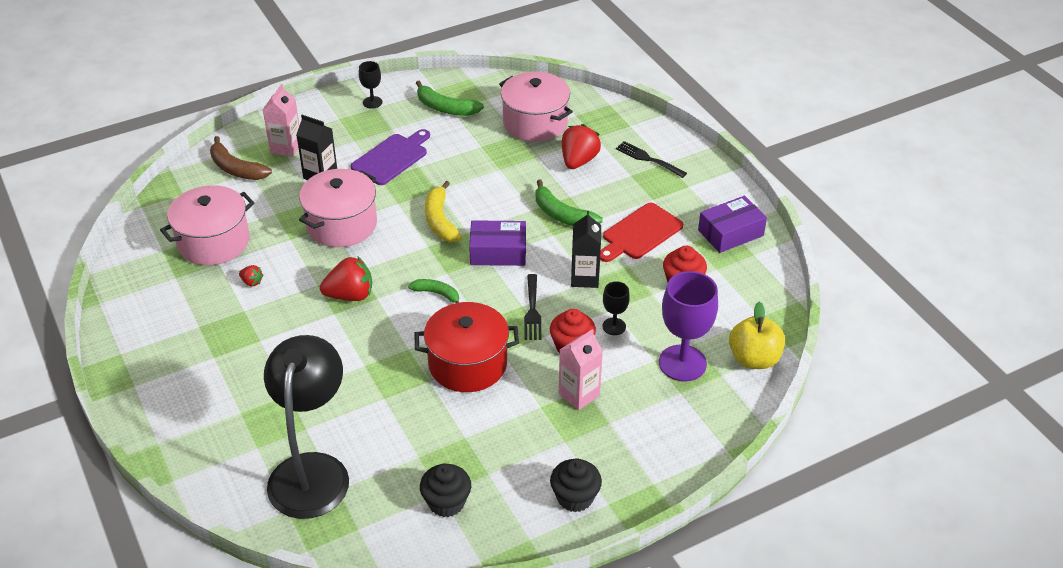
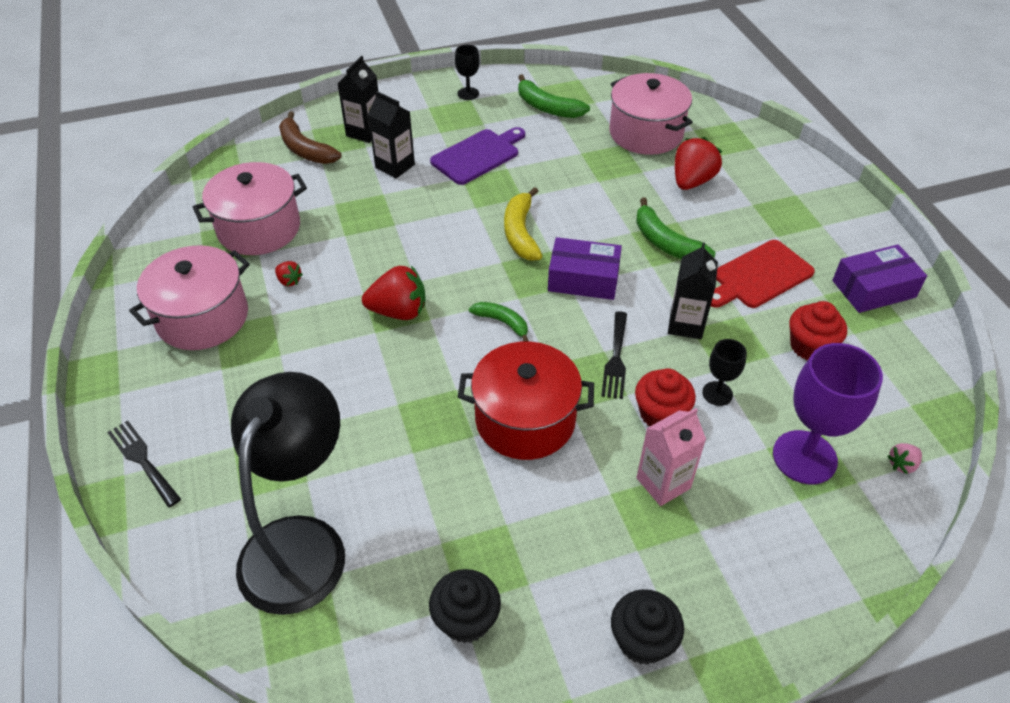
camera: 10 degrees right, 5 degrees up
pink carton [263,84,300,157] -> black carton [337,56,378,143]
pink pot [299,169,377,247] -> pink pot moved to [129,245,250,350]
black fork [616,141,687,178] -> black fork moved to [107,420,181,507]
yellow apple [729,302,785,369] -> pink strawberry [887,443,922,474]

